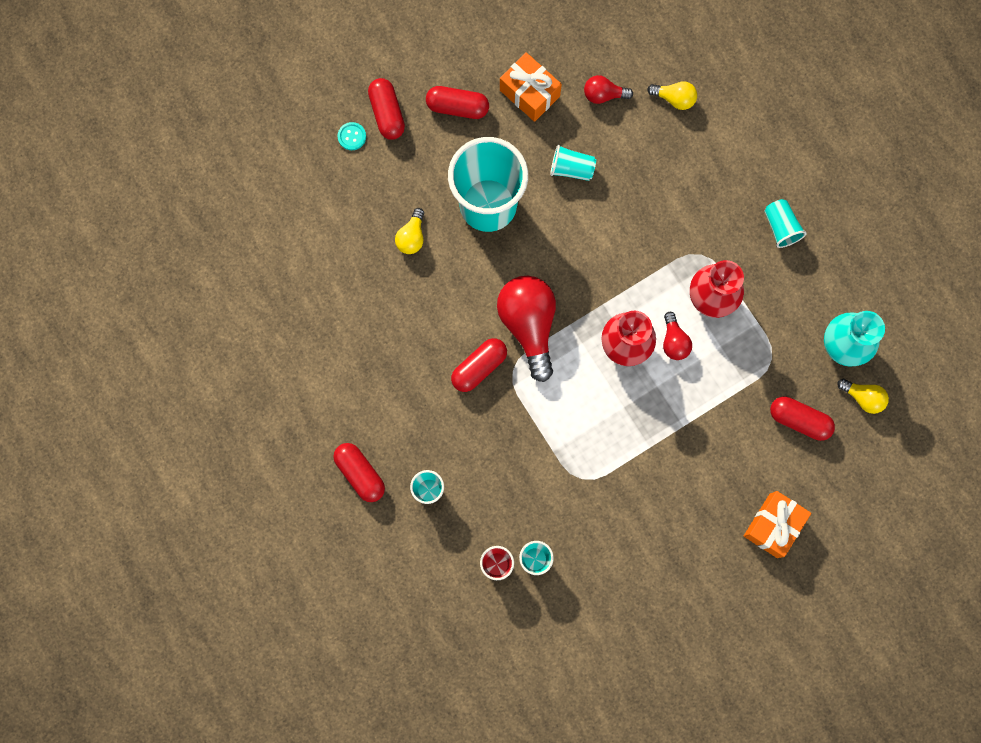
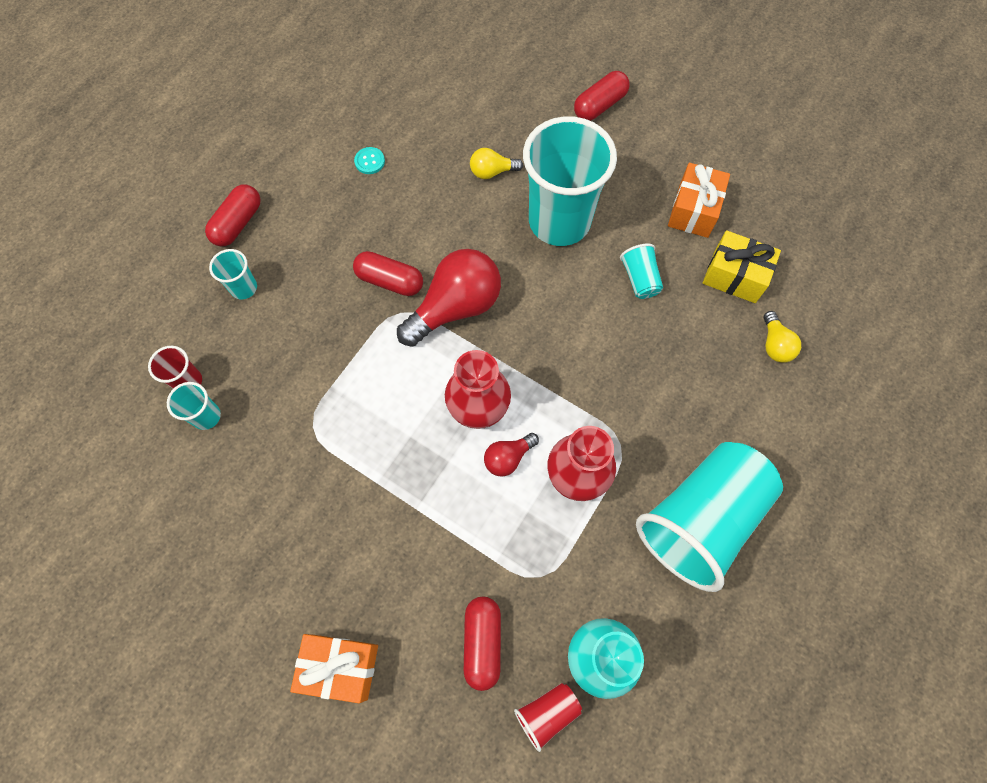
camera: 65 degrees right, 10 degrees down
turquoise button [338,122,366,150] -> turquoise button moved to [354,147,385,174]
red capsule [426,86,489,119] -> none
red light bulb [584,75,633,104] -> yellow gift [703,230,781,303]
turquoise cup [764,199,807,248] -> turquoise cup [636,442,783,592], size x2.37
yellow light bulb [837,379,889,414] -> red cup [514,683,582,752]

